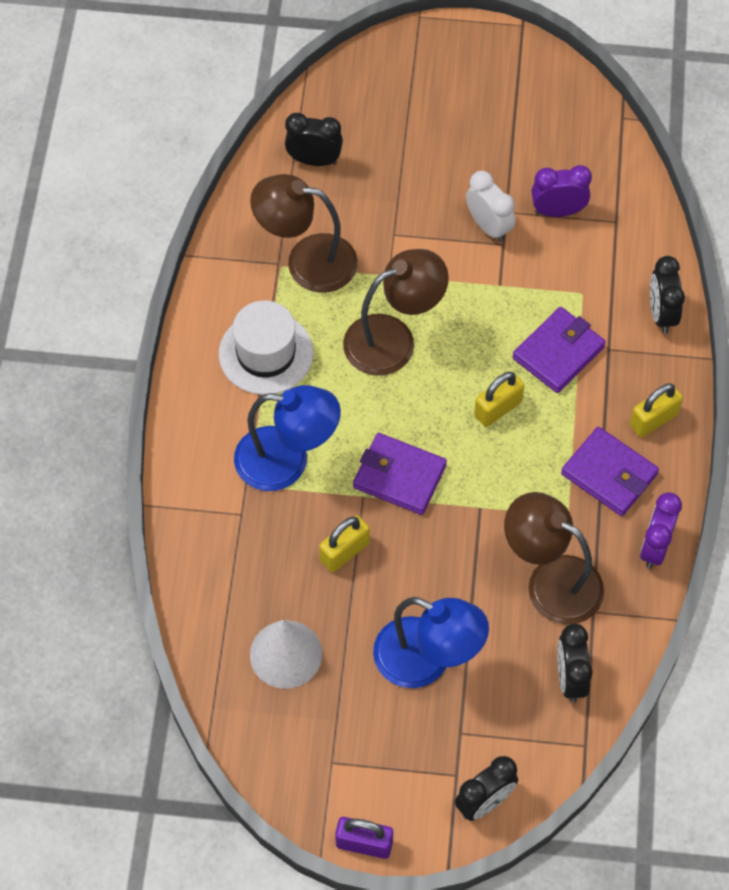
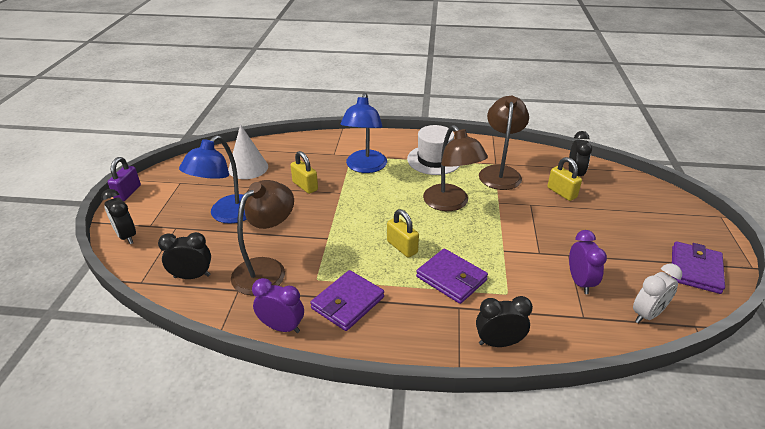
camera: 90 degrees right, 25 degrees down
purple wallet [353,433,447,515] -> purple wallet moved to [671,241,725,294]
white clock [466,171,515,242] -> white clock moved to [633,264,682,323]
yellow padlock [630,383,683,437] -> yellow padlock moved to [547,157,582,201]

